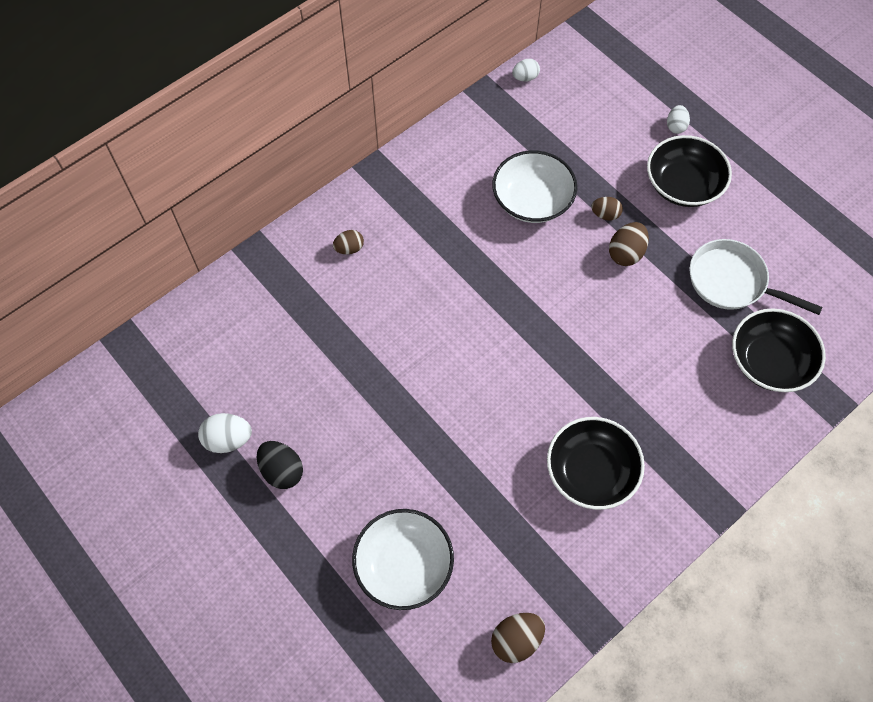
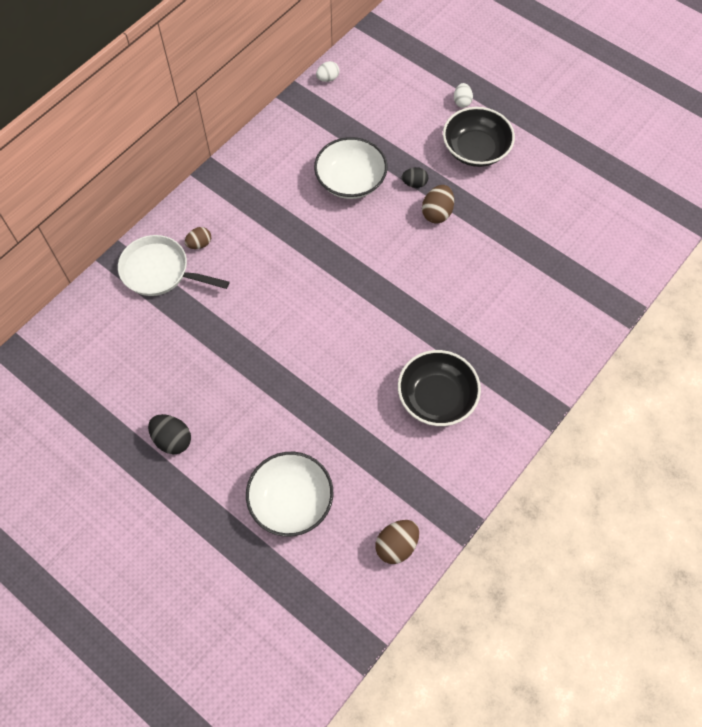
camera: 10 degrees left, 0 degrees up
white egg [198,413,252,453] -> none
brown egg [591,197,623,220] -> black egg [402,167,428,188]
white pan [690,239,823,315] -> white pan moved to [118,235,229,296]
black bowl [732,308,826,392] -> none

